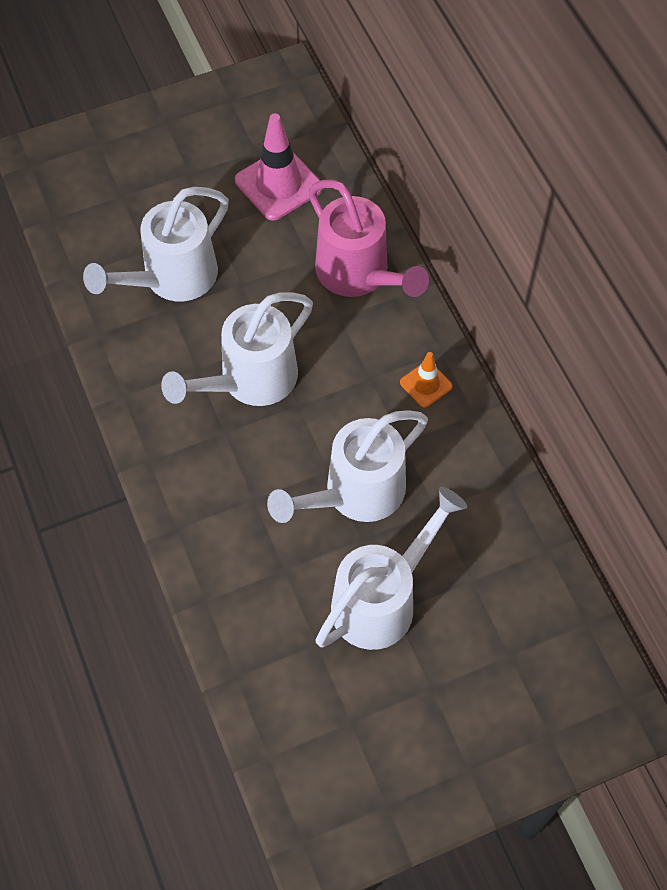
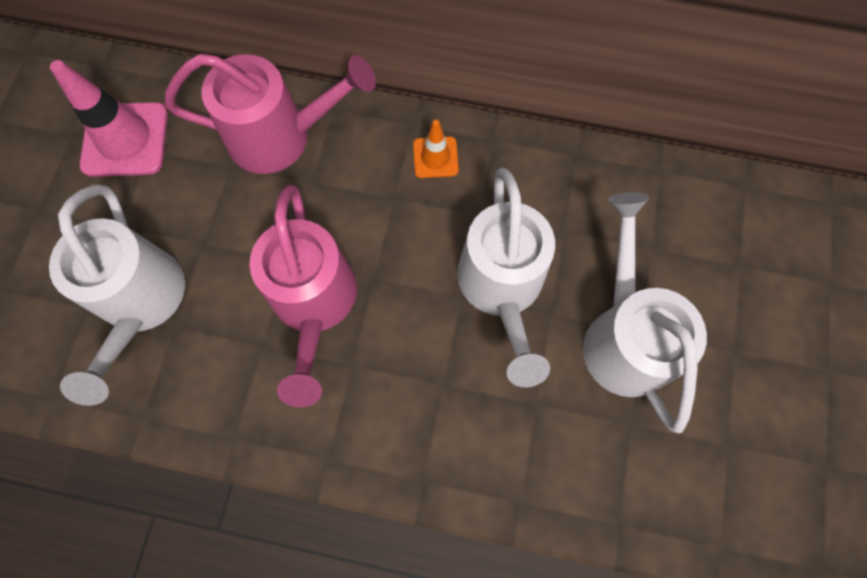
camera: 55 degrees left, 10 degrees up
white watering can [161,293,313,406] -> pink watering can [249,185,357,408]

